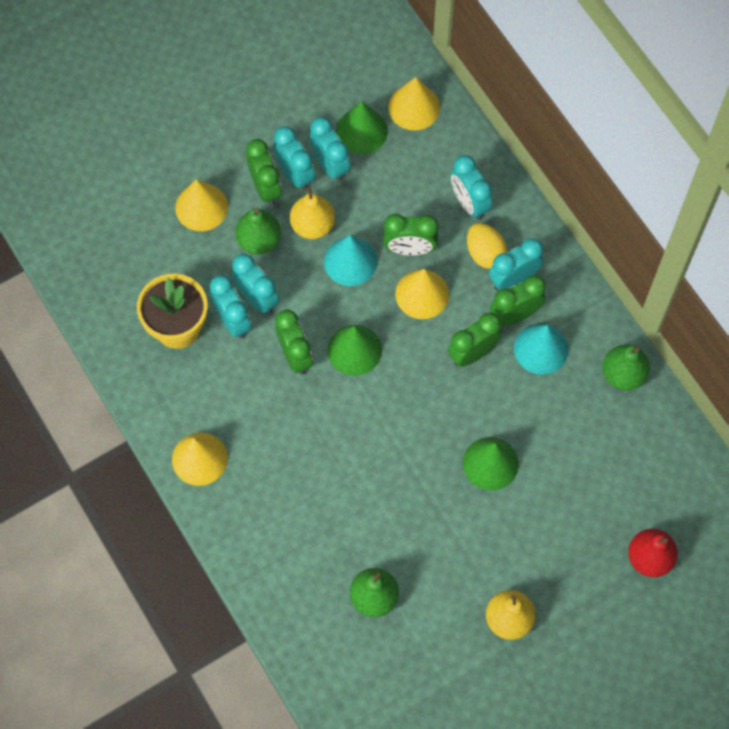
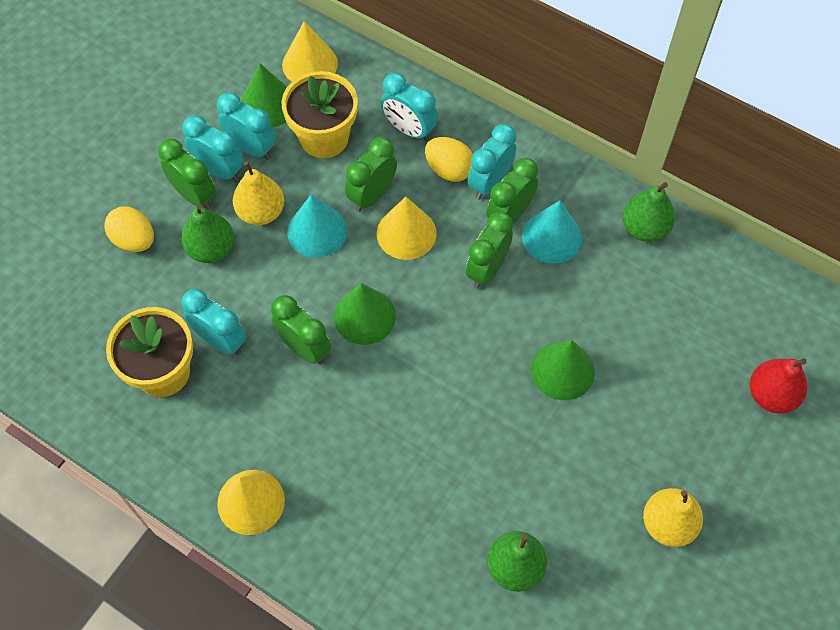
camera: 25 degrees left, 5 degrees down
yellow cone [175,179,228,231] -> yellow egg [104,206,154,252]
turquoise clock [232,254,279,314] -> none
green clock [383,214,439,256] -> green clock turned 150 degrees clockwise [345,137,397,212]
none -> yellow flower pot [281,71,358,158]

